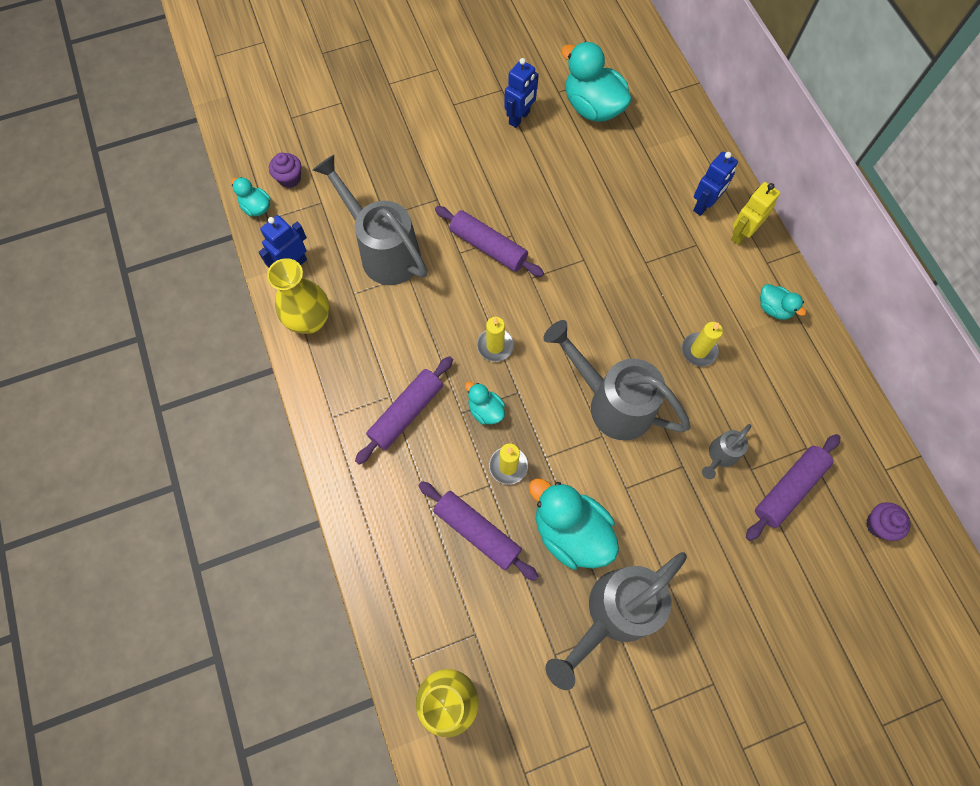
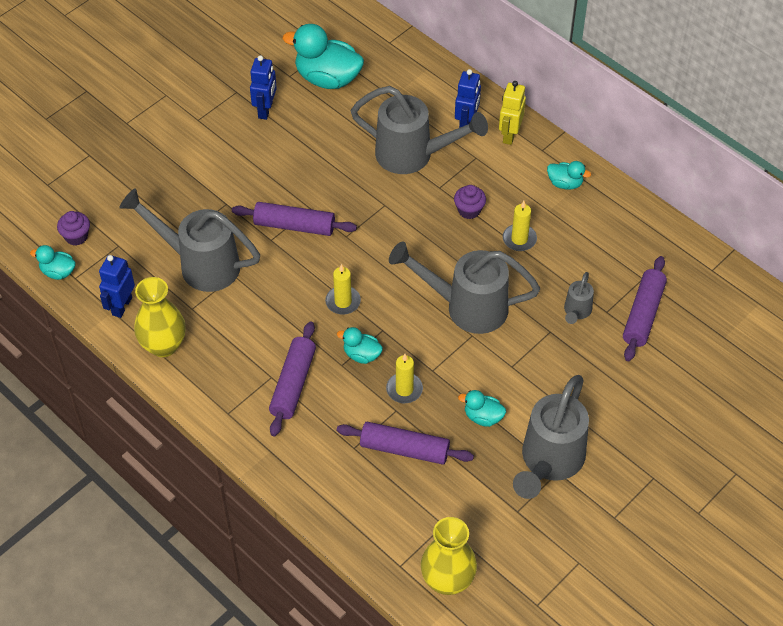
camera: 25 degrees left, 15 degrees down
turquoise duck [529,478,619,569] -> turquoise duck [458,390,506,427], size x0.51
purple cupcake [866,502,911,541] -> purple cupcake moved to [454,185,486,219]
none -> grey watering can [351,86,488,174]

